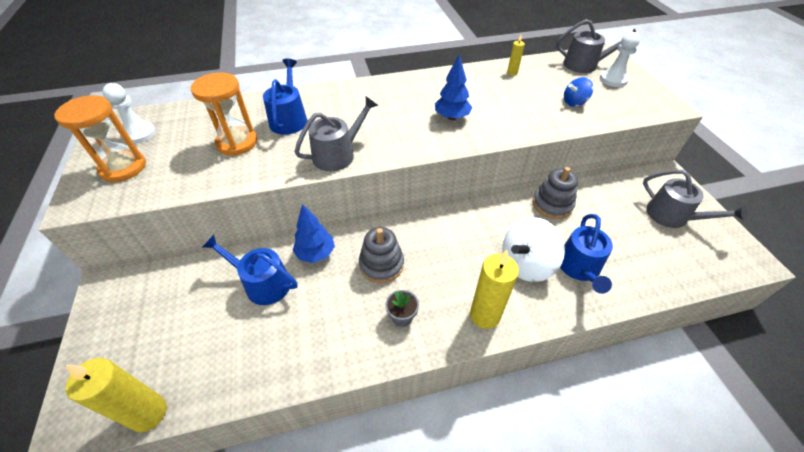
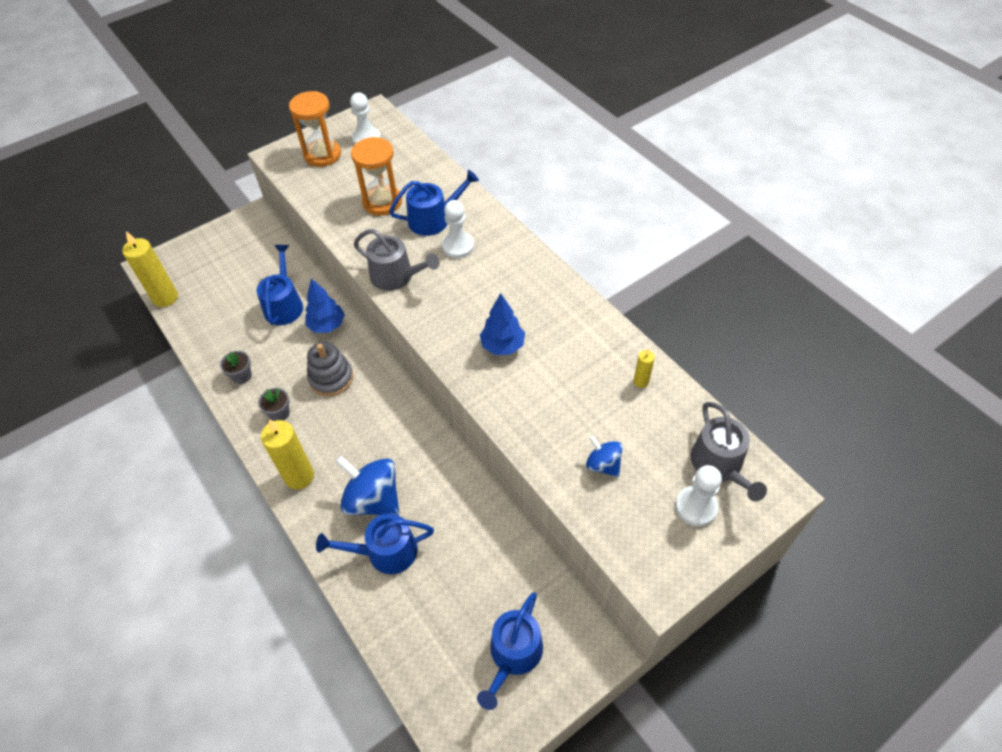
camera: 70 degrees right, 5 degrees up
white spinning top [502,217,565,282] -> blue spinning top [335,455,400,515]
grey stacking toy [533,167,578,219] -> none
grey watering can [643,170,747,228] -> blue watering can [477,592,543,710]
none -> grey flower pot [220,351,252,384]
none -> white pawn [442,200,474,258]

